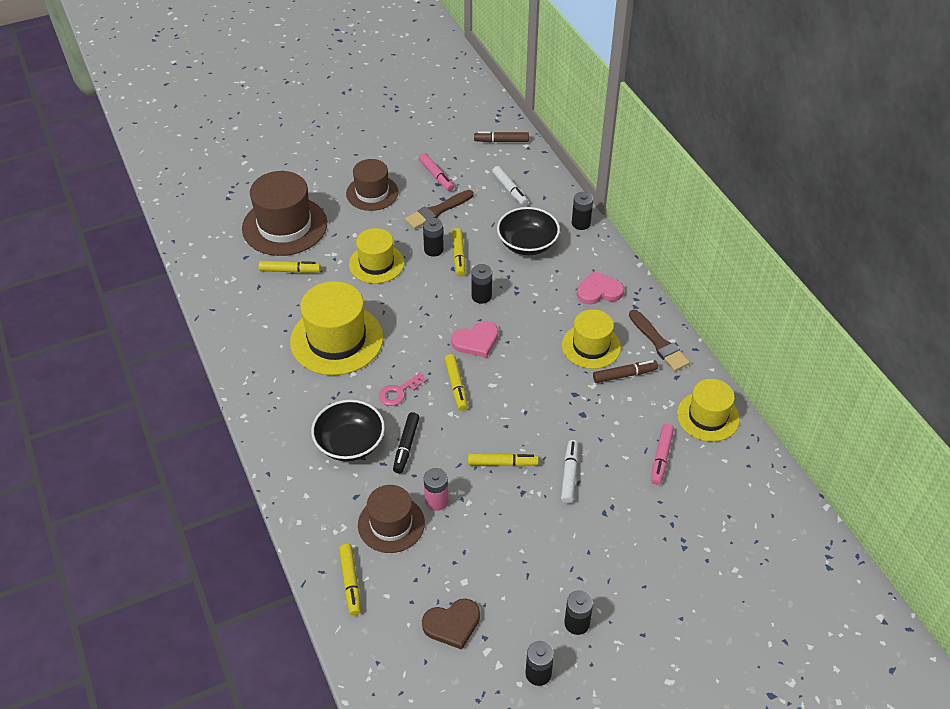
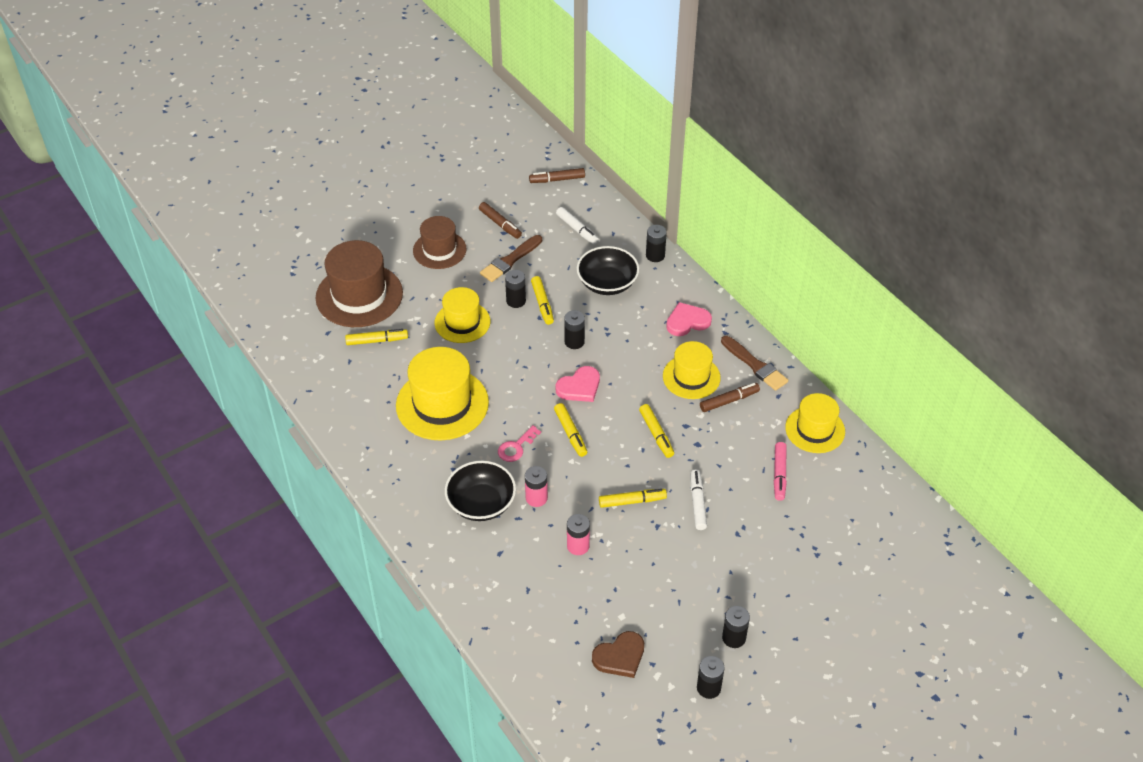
camera: 10 degrees left, 0 degrees up
yellow marker [339,544,361,615] -> yellow marker moved to [639,404,674,458]
brown hat [358,485,425,553] -> none
black marker [393,412,420,473] -> pink battery [525,466,548,507]
pink marker [419,153,454,191] -> brown marker [479,202,522,239]

